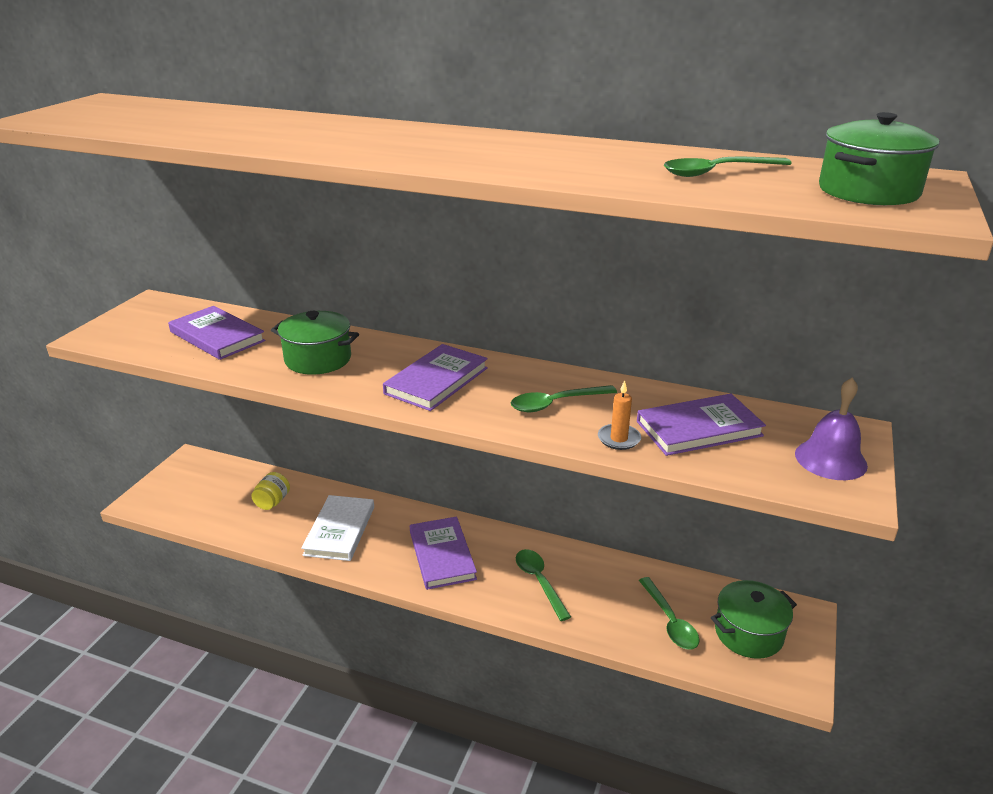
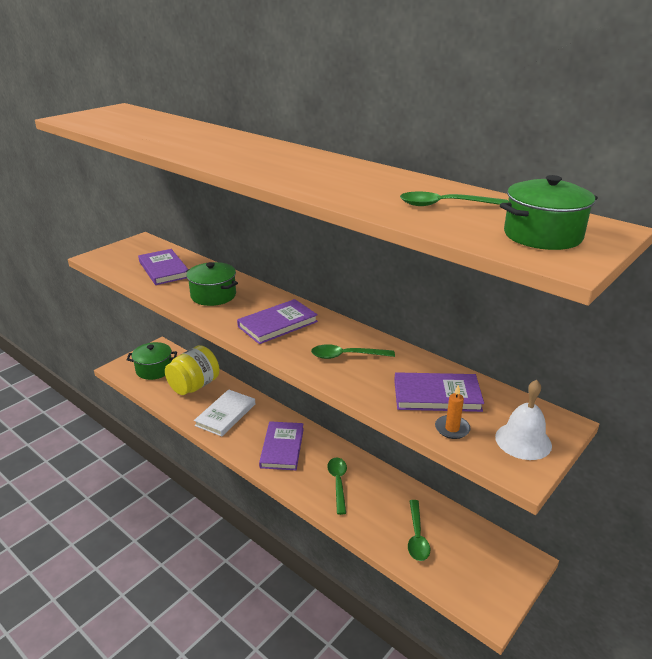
camera: 20 degrees right, 0 degrees up
yellow jar [252,472,290,510] -> yellow jar [165,345,219,395], size x2.01
orange candle [598,380,641,450] -> orange candle moved to [435,385,471,439]
green pot [711,580,797,659] -> green pot moved to [127,342,177,380]
purple bell [795,378,868,480] -> white bell [495,380,552,460]

